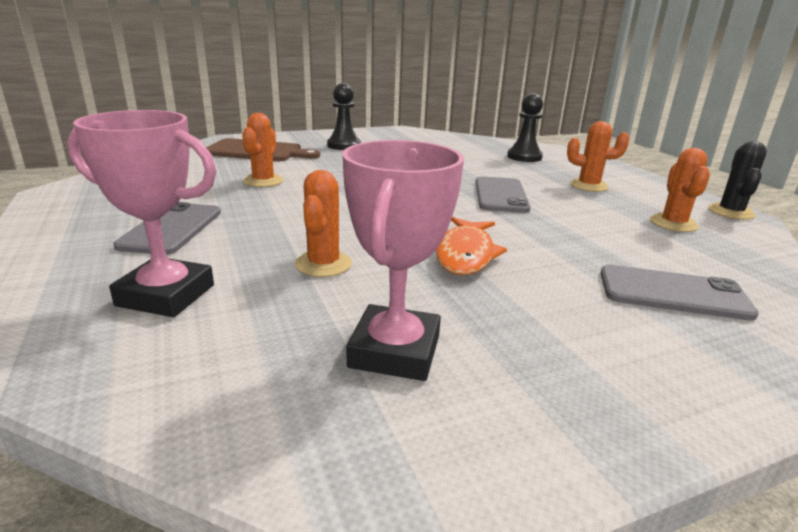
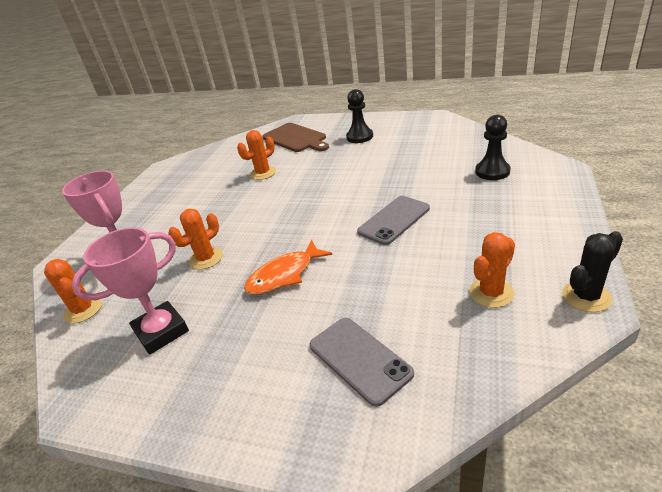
camera: 45 degrees right, 10 degrees up
grey phone [113,202,221,255] -> none
orange cactus [567,121,629,192] -> orange cactus moved to [44,259,102,323]

